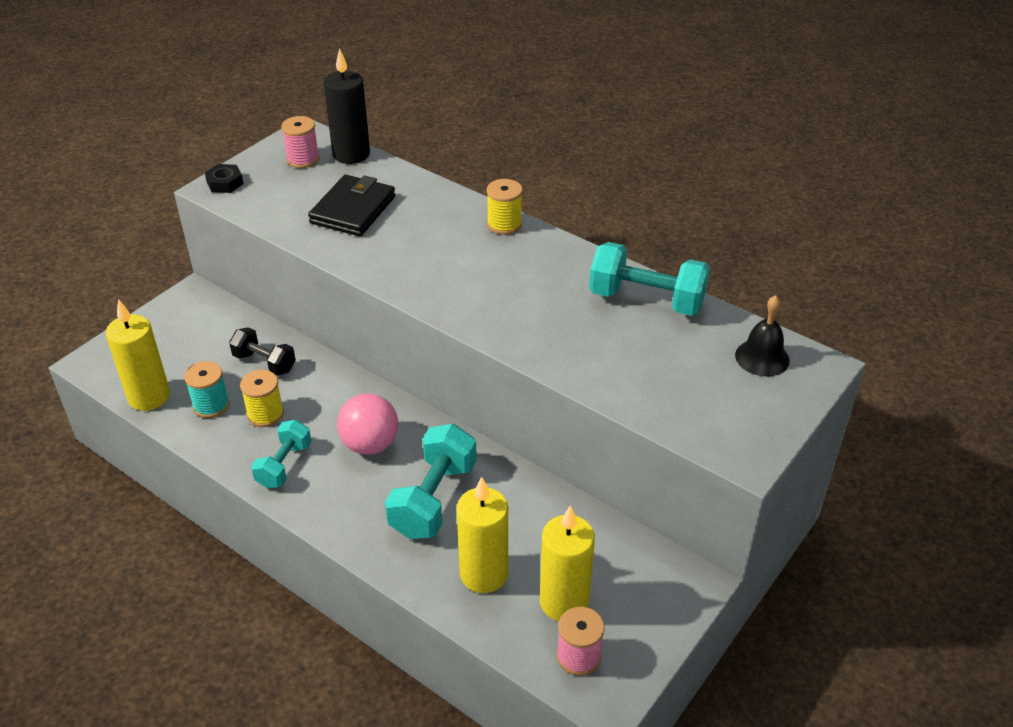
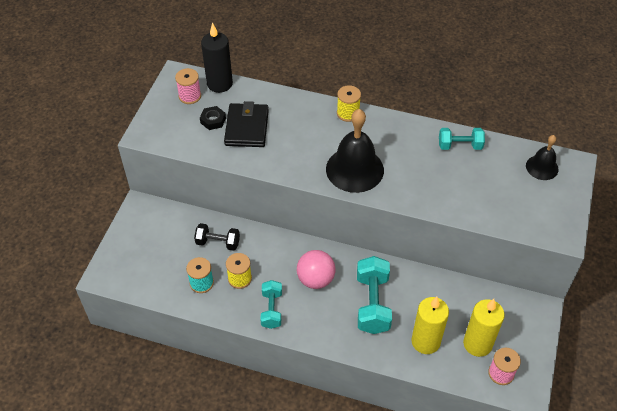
camera: 20 degrees left, 10 degrees up
yellow candle [106,299,170,411] -> none
black nut [205,164,244,193] -> black nut moved to [200,106,226,130]
turquoise dumbbell [589,242,710,316] -> turquoise dumbbell [439,128,485,150], size x0.62
none -> black bell [326,109,384,193]

